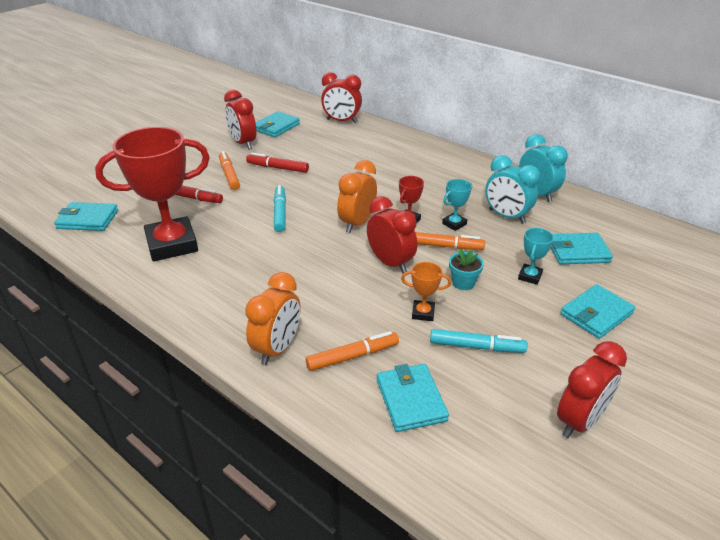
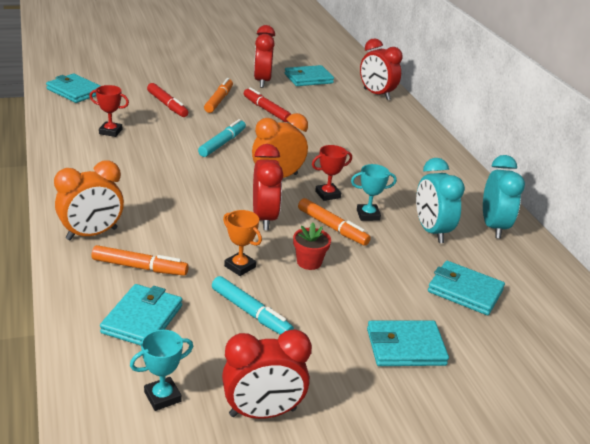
camera: 30 degrees right, 5 degrees down
red trophy [95,127,210,261] -> red trophy [89,85,129,137], size x0.42
turquoise flower pot [449,249,484,290] -> red flower pot [293,223,331,270]
turquoise trophy [518,228,554,285] -> turquoise trophy moved to [130,330,193,411]

